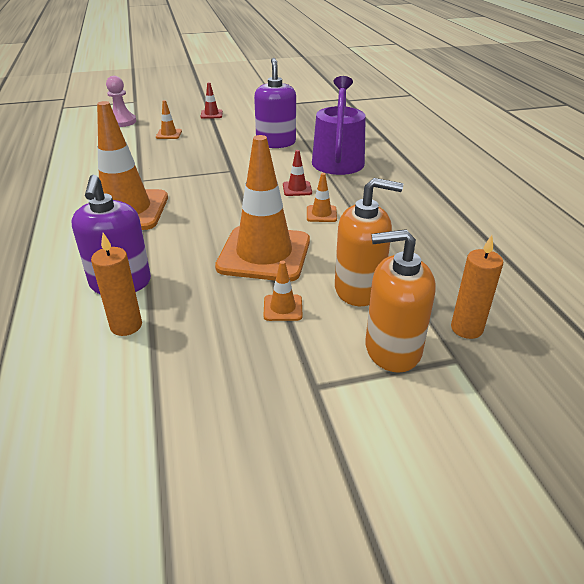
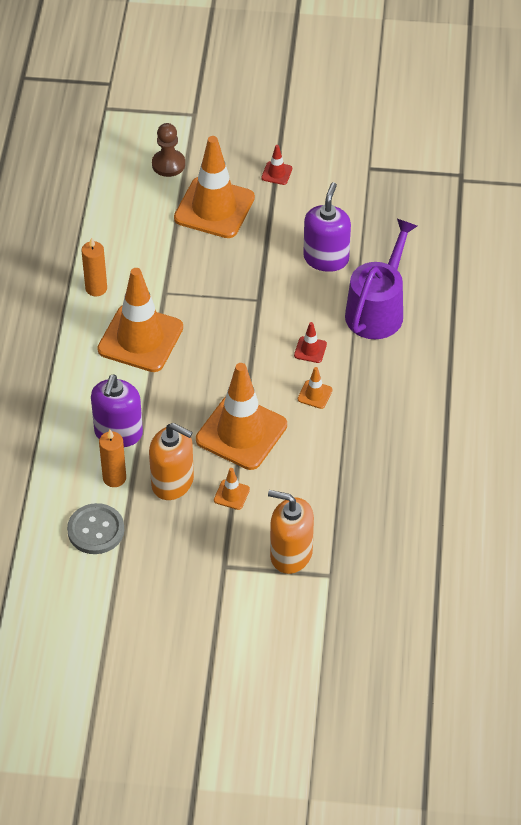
camera: 20 degrees right, 15 degrees up
pink pawn [106,76,136,127] -> brown pawn [152,123,185,177]
orange traffic cone [156,100,182,139] -> orange traffic cone [174,136,255,238], size x2.47
orange soap dispenser [335,178,403,306] -> orange soap dispenser moved to [149,423,194,500]
orange candle [451,235,503,339] -> orange candle moved to [81,237,107,297]
none -> grey button [67,503,124,554]

